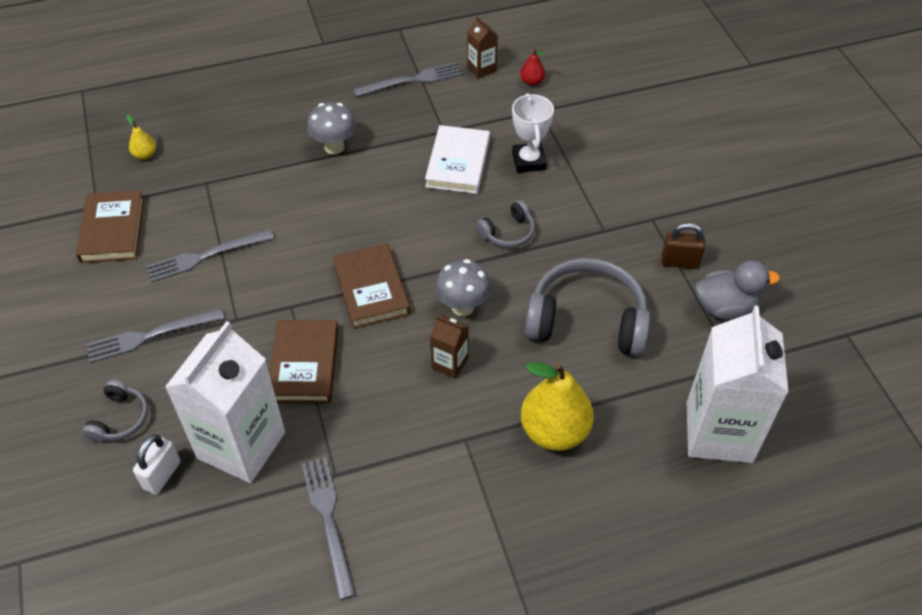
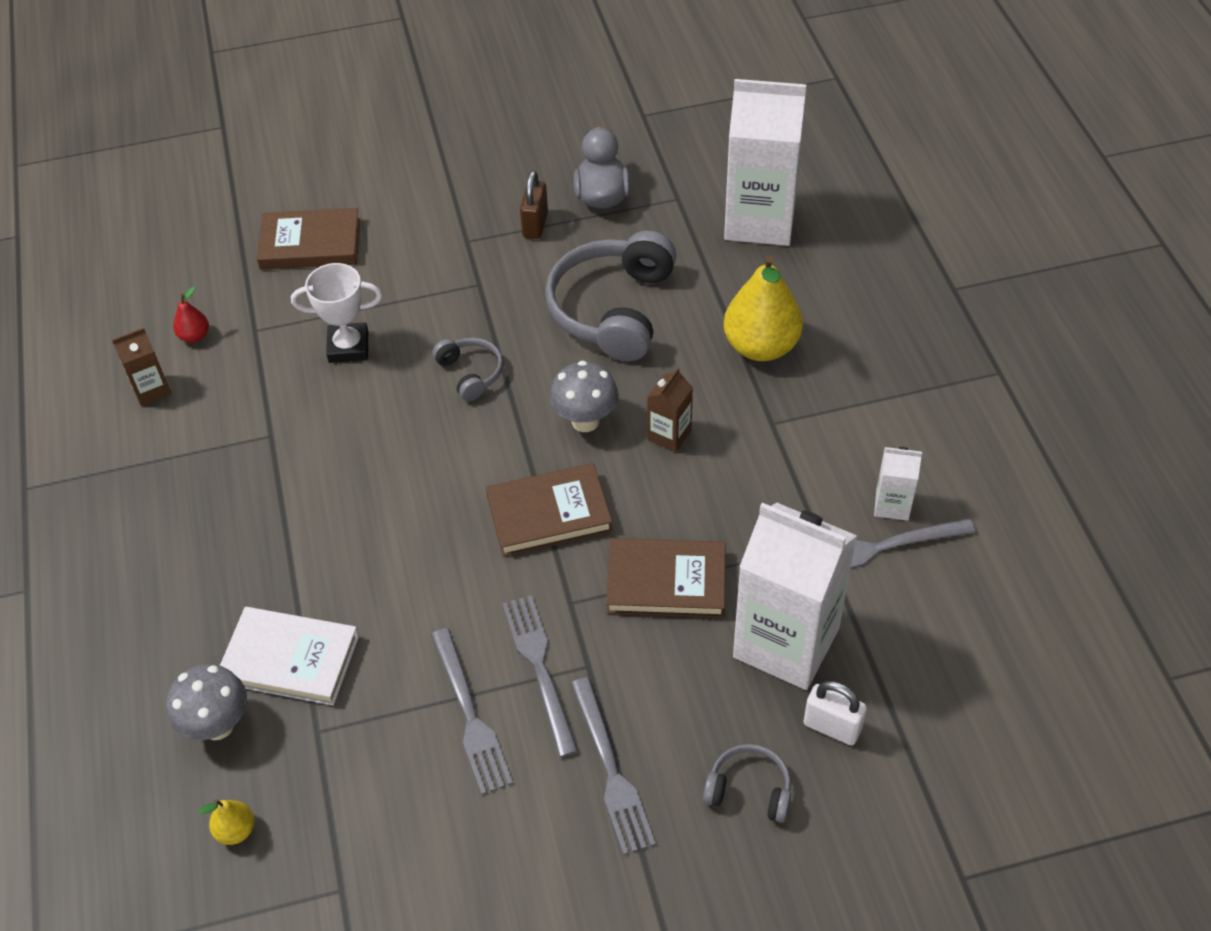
camera: 85 degrees left, 0 degrees up
brown book [76,190,144,263] -> brown book moved to [256,208,360,270]
grey mushroom [307,102,356,155] -> grey mushroom moved to [166,664,247,740]
grey fork [353,62,462,97] -> grey fork moved to [503,595,578,758]
white book [425,125,490,194] -> white book moved to [220,607,359,705]
none -> white carton [874,447,922,521]

